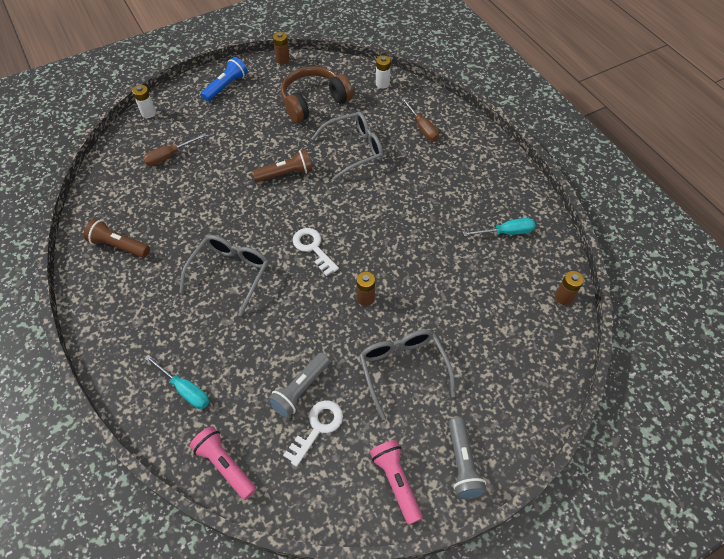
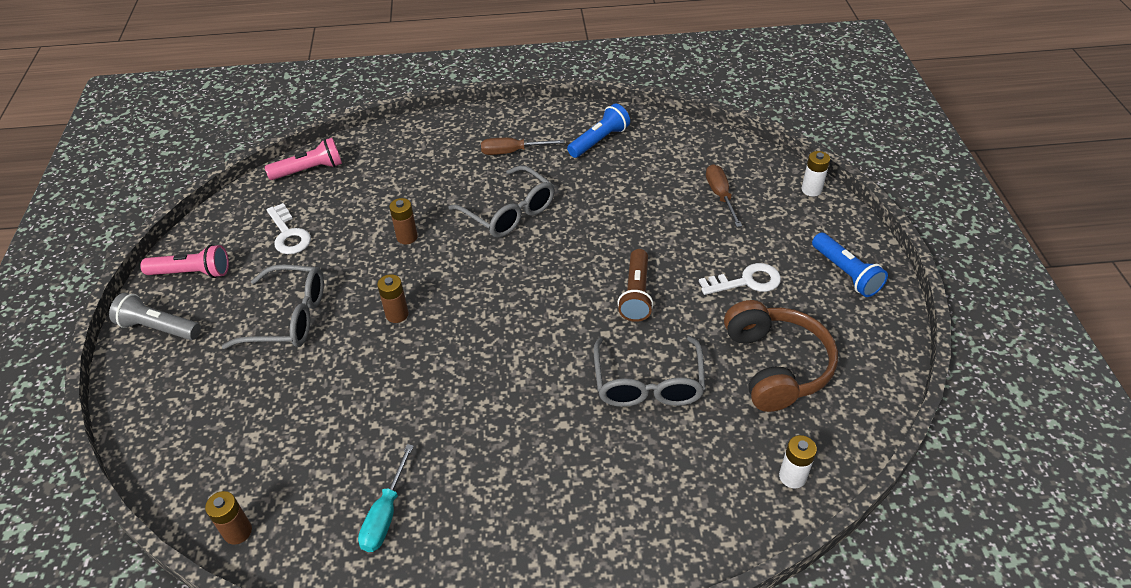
camera: 115 degrees right, 10 degrees down
brown flashlight [84,219,150,258] -> blue flashlight [567,104,630,158]
turquoise screwdriver [145,355,209,409] -> none
grey flashlight [268,353,330,418] -> none
brown battery [273,32,290,65] -> brown battery moved to [389,198,418,244]
white key [293,228,339,276] -> white key moved to [699,263,781,295]
brown screwdriver [401,98,439,141] -> brown screwdriver moved to [481,138,564,155]

